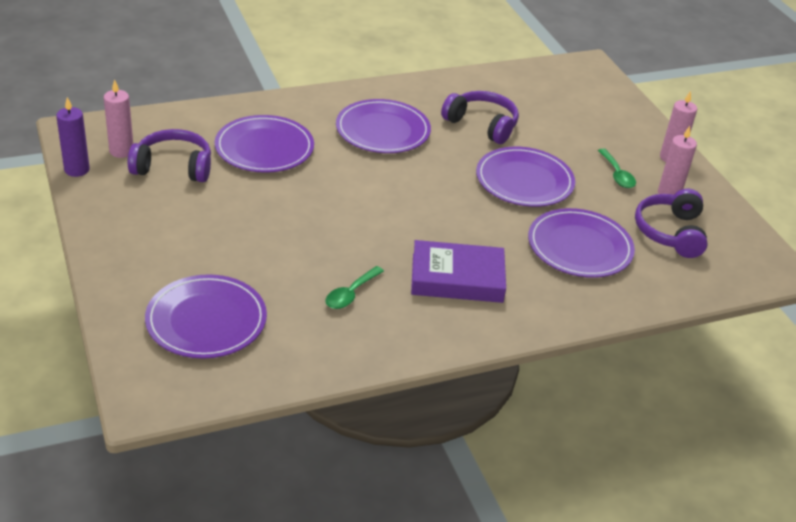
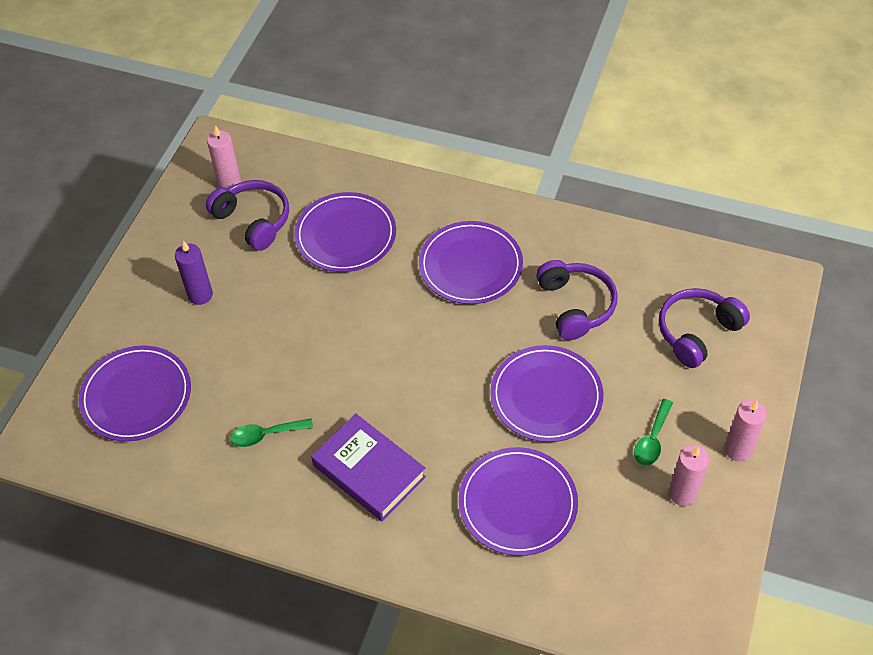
camera: 45 degrees right, 15 degrees up
purple candle [56,97,90,177] -> purple candle moved to [175,241,213,305]
purple headphones [635,188,708,258] -> purple headphones moved to [659,288,750,368]

